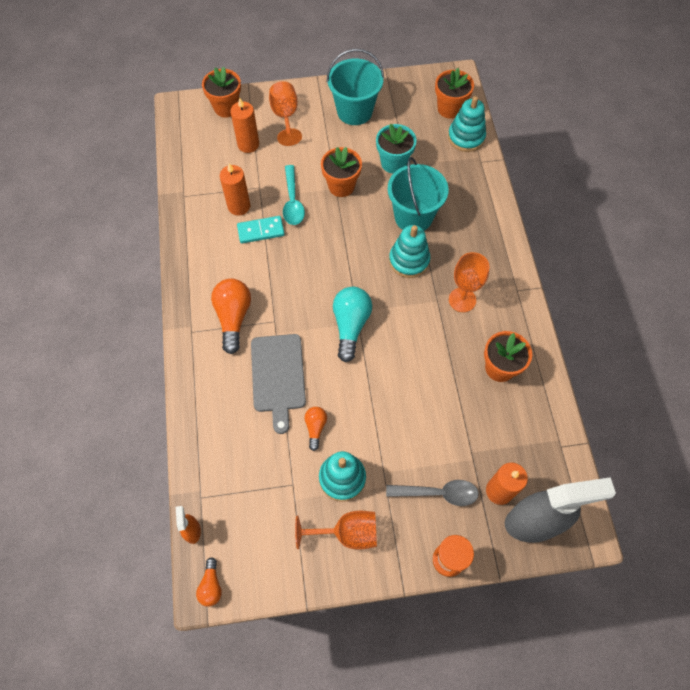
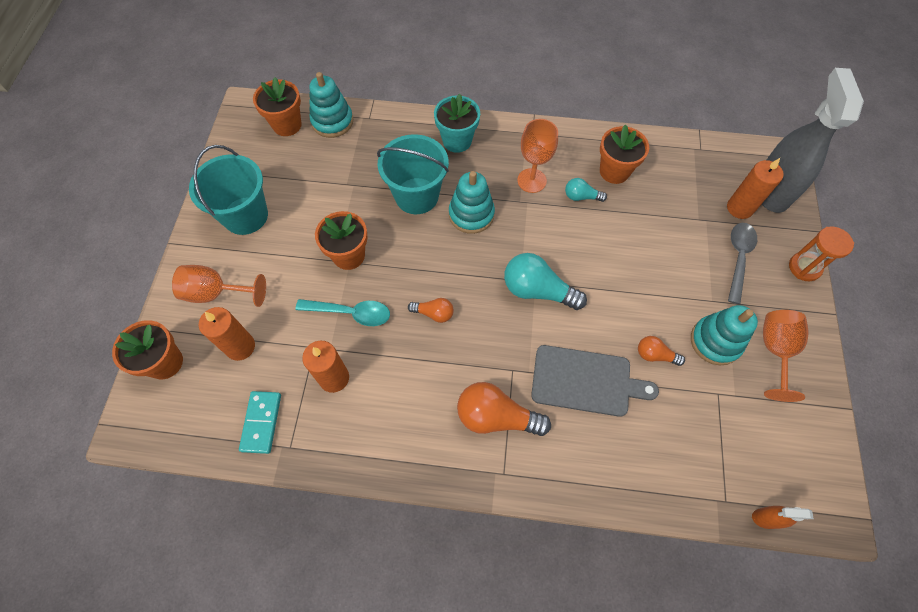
camera: 75 degrees left, 0 degrees up
orange light bulb [196,557,222,607] -> orange light bulb moved to [408,298,454,323]
turquoise domino [237,216,285,243] -> turquoise domino moved to [239,391,281,454]
turquoise flower pot [376,124,417,173] -> turquoise flower pot moved to [434,94,480,153]
none -> turquoise light bulb [565,178,607,202]

